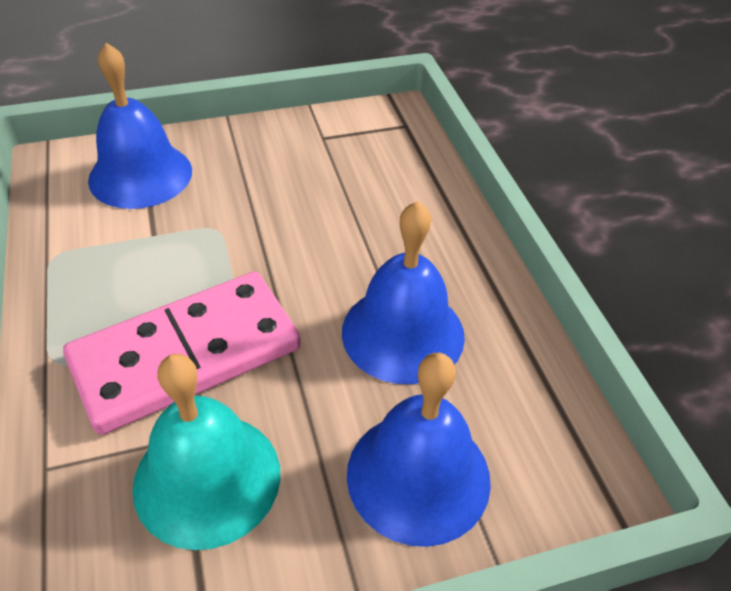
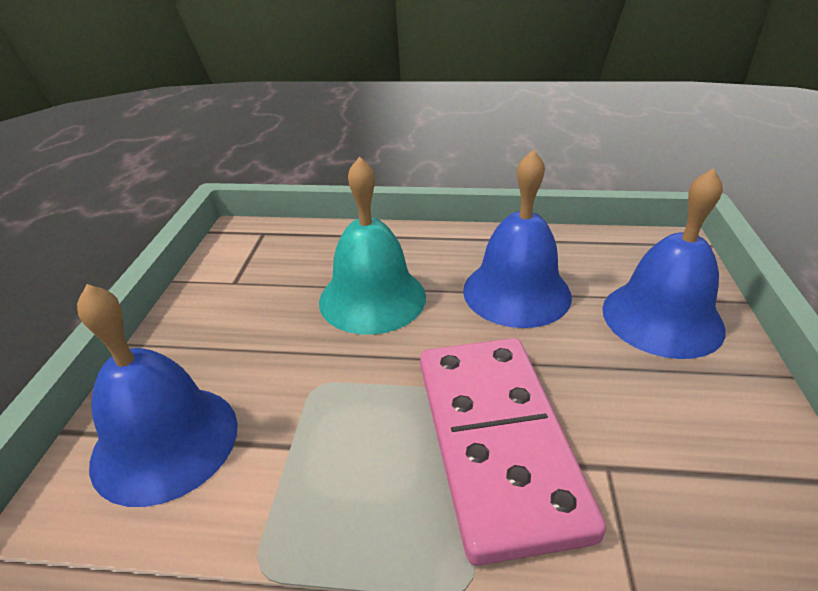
camera: 65 degrees left, 10 degrees down
turquoise bell [133,354,280,550] -> turquoise bell moved to [319,156,426,335]

